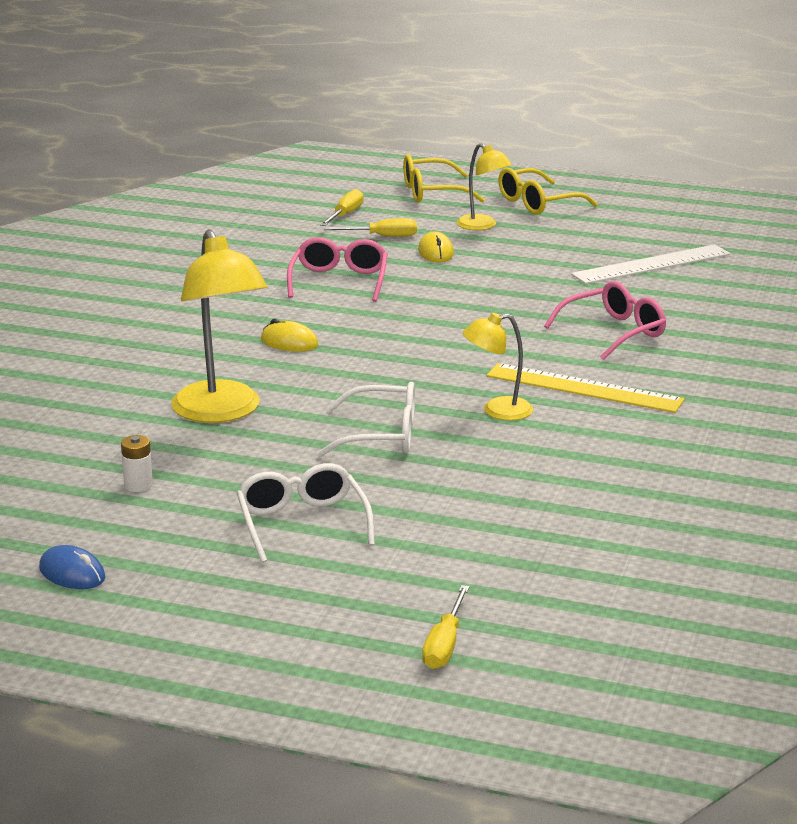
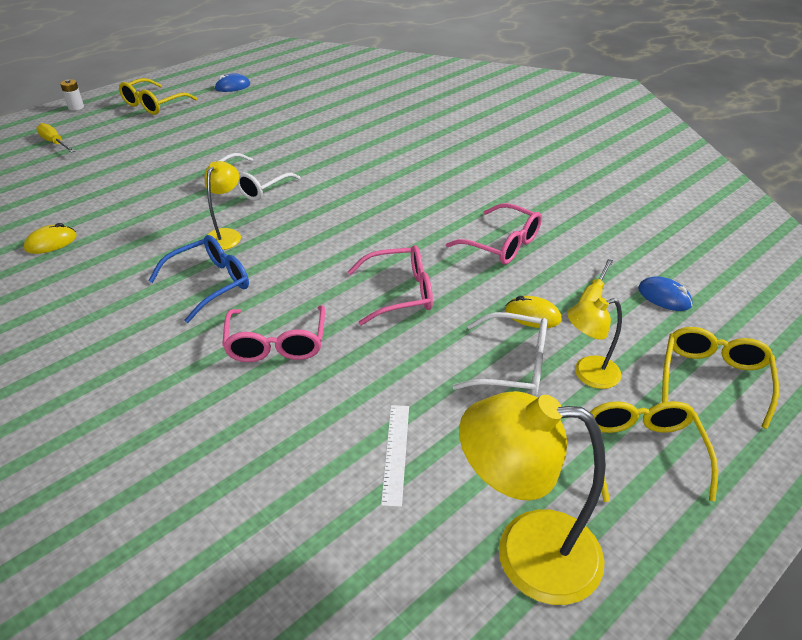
camera: 120 degrees right, 15 degrees up
white battery [121,435,153,492] -> white battery moved to [60,79,84,111]
yellow lamp [171,229,267,423] -> yellow lamp moved to [459,391,606,605]
white glasses [237,463,375,563] -> white glasses moved to [452,312,547,396]
yellow mouse [261,319,319,352] -> yellow mouse moved to [24,223,77,254]
yellow screwdriver [320,189,364,226] -> blue mouse [638,276,693,311]
yellow ruler [487,363,685,413] -> blue glasses [148,235,249,323]
white ruler [571,244,730,284] -> white ruler [381,405,409,507], size x0.59
none -> yellow glasses [119,78,197,115]
none -> pink glasses [348,245,433,325]

